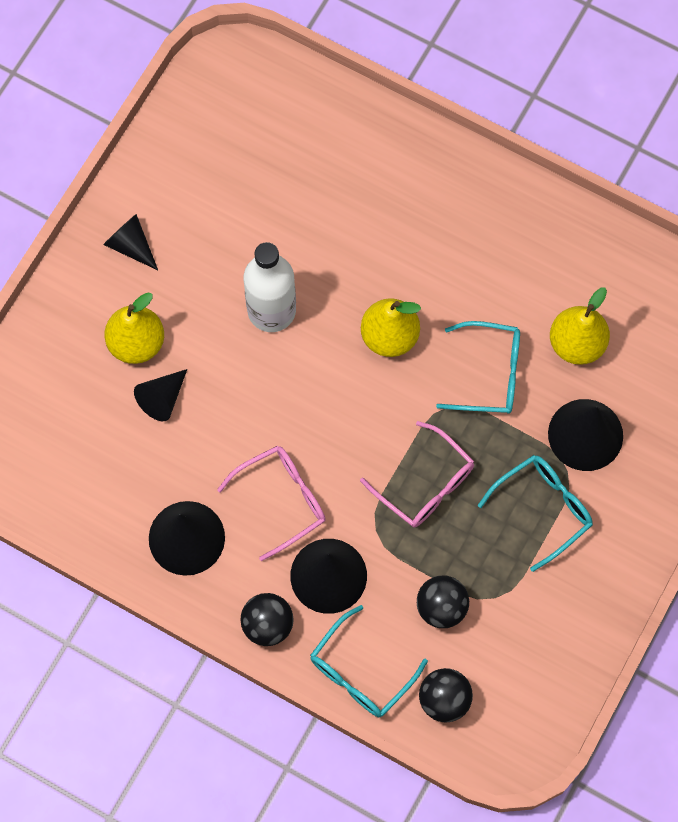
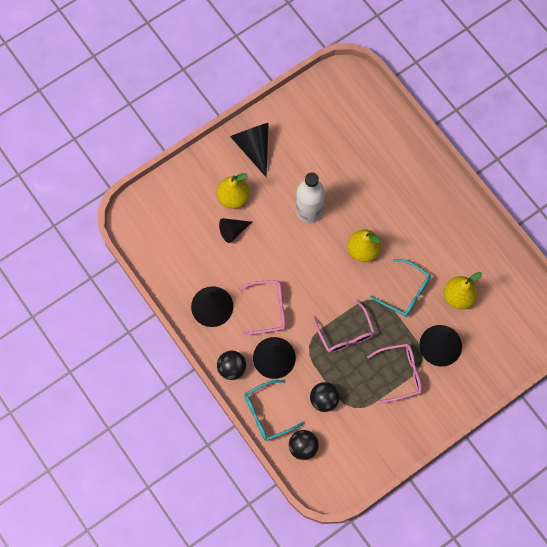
camera: 25 degrees right, 0 degrees up
black cone [103,214,158,270] -> black cone [230,123,269,177], size x1.62
turquoise glasses [478,455,593,572] -> pink glasses [367,343,422,403]

